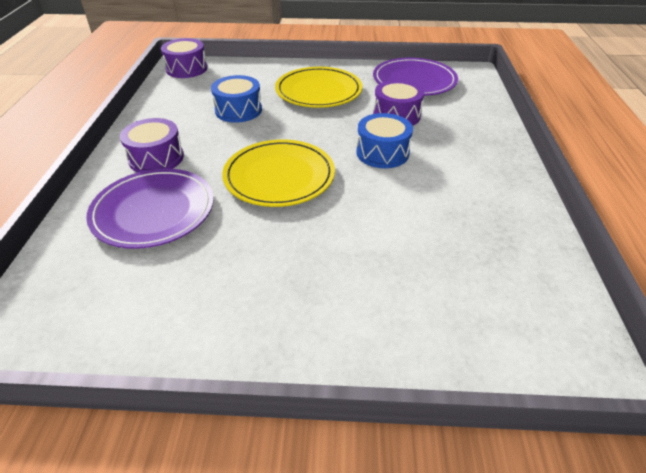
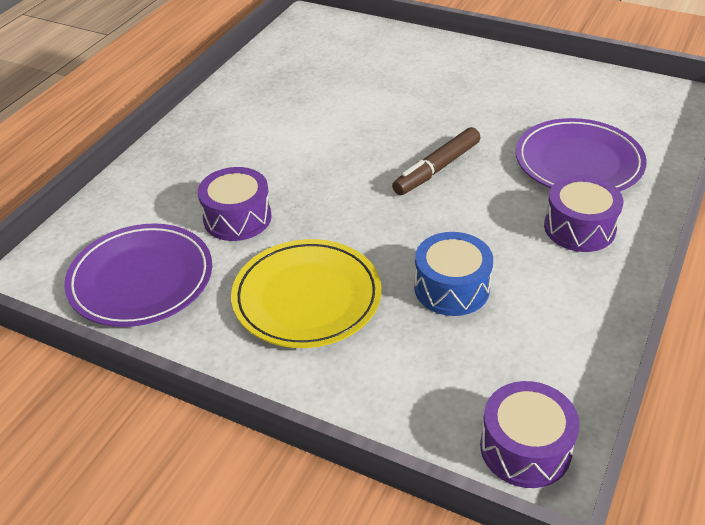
camera: 155 degrees left, 0 degrees up
yellow plate [222,139,335,207] -> brown marker [392,127,480,195]
blue drum [356,113,413,168] -> none

